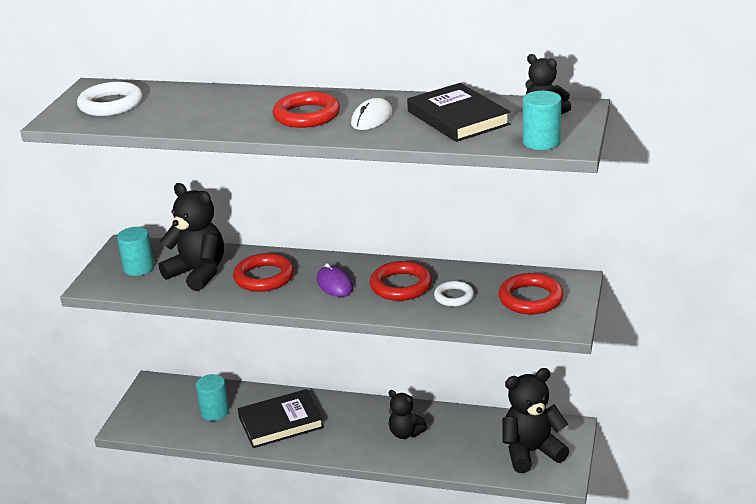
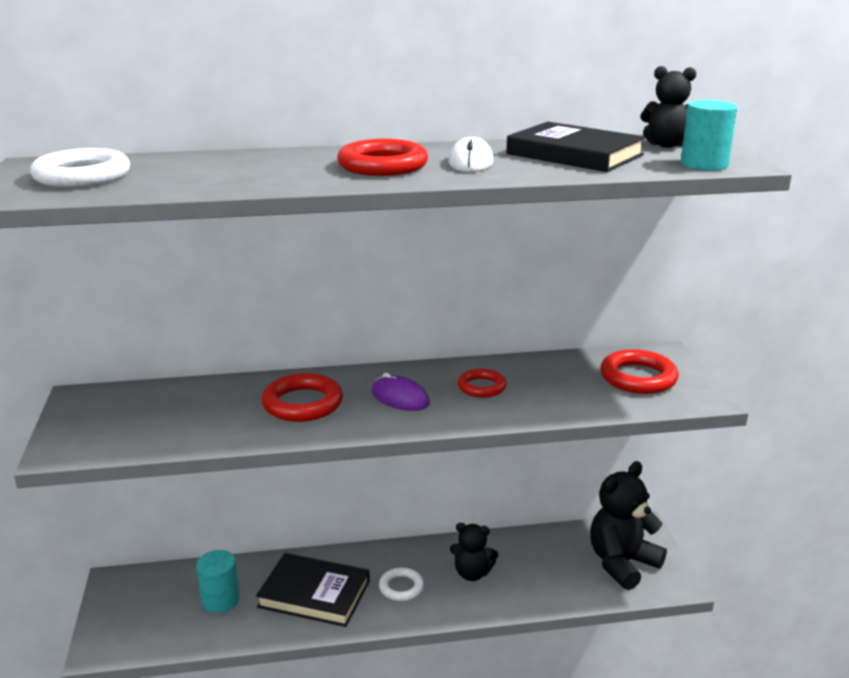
camera: 25 degrees left, 5 degrees down
turquoise cylinder [117,227,154,276] -> none
black teddy bear [159,183,224,291] -> none
black book [238,389,324,448] -> black book turned 60 degrees clockwise [256,553,370,627]
red ring [370,261,432,301] -> red ring [458,369,506,398], size x0.63
white ring [434,281,474,307] -> white ring moved to [379,567,424,601]

